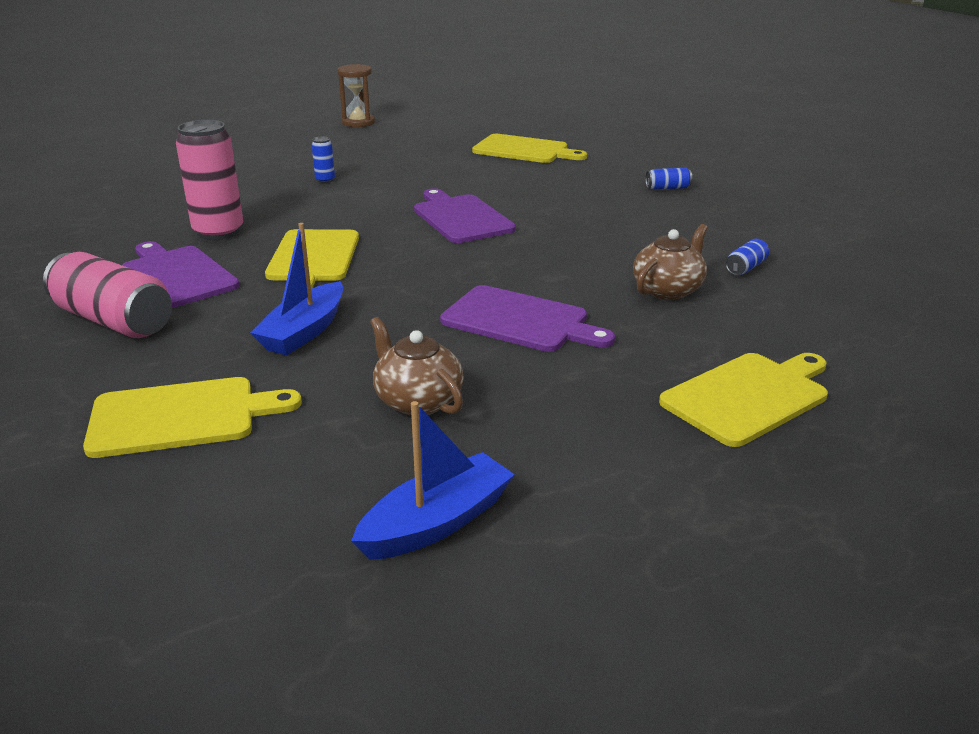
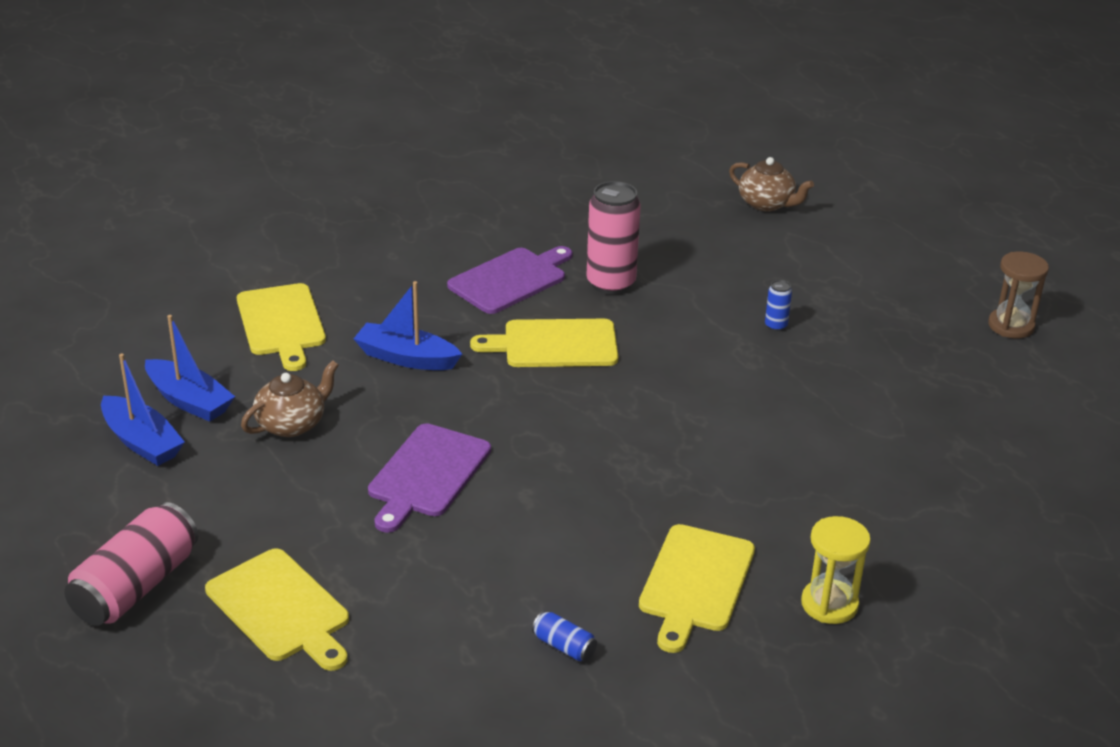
camera: 85 degrees right, 5 degrees up
pink can [43,252,172,338] -> pink can moved to [64,502,198,626]
purple cutting board [414,188,516,243] -> none
yellow cutting board [472,134,587,163] -> yellow cutting board moved to [639,524,755,653]
brown teapot [633,224,708,300] -> brown teapot moved to [729,157,814,212]
blue can [645,168,692,190] -> yellow hourglass [801,516,871,624]
none -> blue boat [145,315,235,422]

